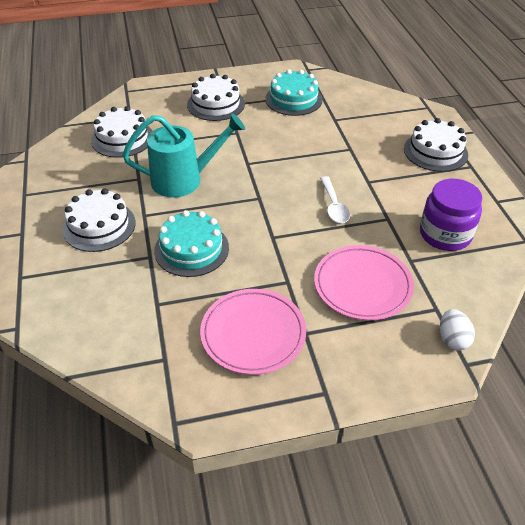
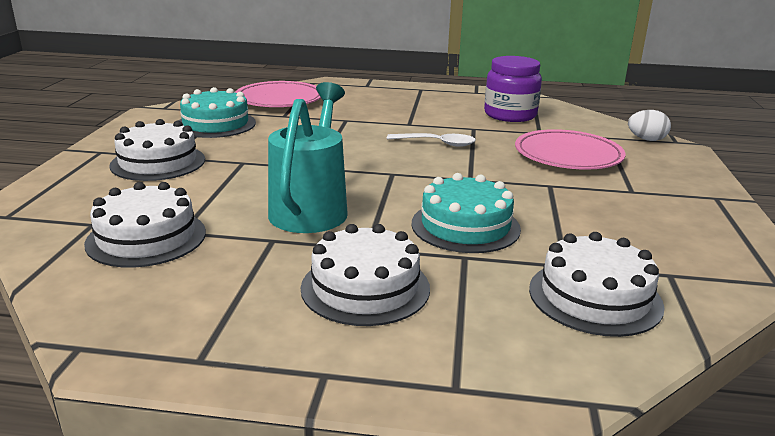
camera: 70 degrees left, 20 degrees down
pink plate [200,289,306,375] -> pink plate moved to [235,81,321,107]
white cake [404,118,468,172] -> white cake moved to [529,232,665,337]

